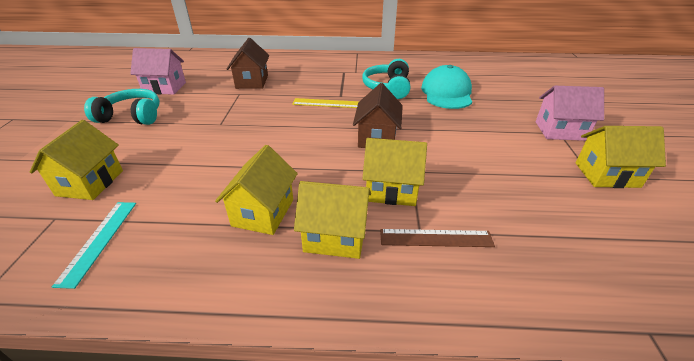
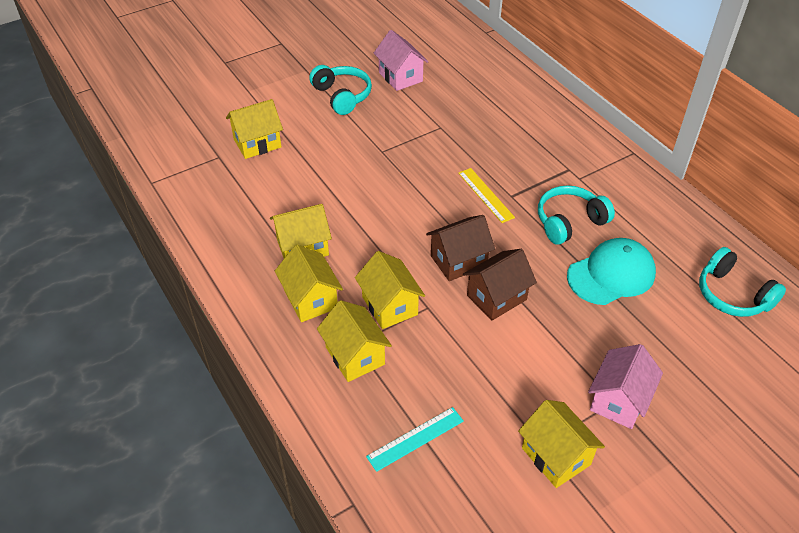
camera: 55 degrees right, 10 degrees up
turquoise ruler [52,202,136,289] -> turquoise ruler moved to [366,407,464,472]
brown house [227,38,269,89] -> brown house moved to [463,249,537,321]
brown ruler [380,229,495,247] -> yellow house [317,300,392,382]
pink house [536,86,604,141] -> pink house turned 60 degrees clockwise [588,344,663,429]
none -> turquoise headphones [699,247,786,317]

